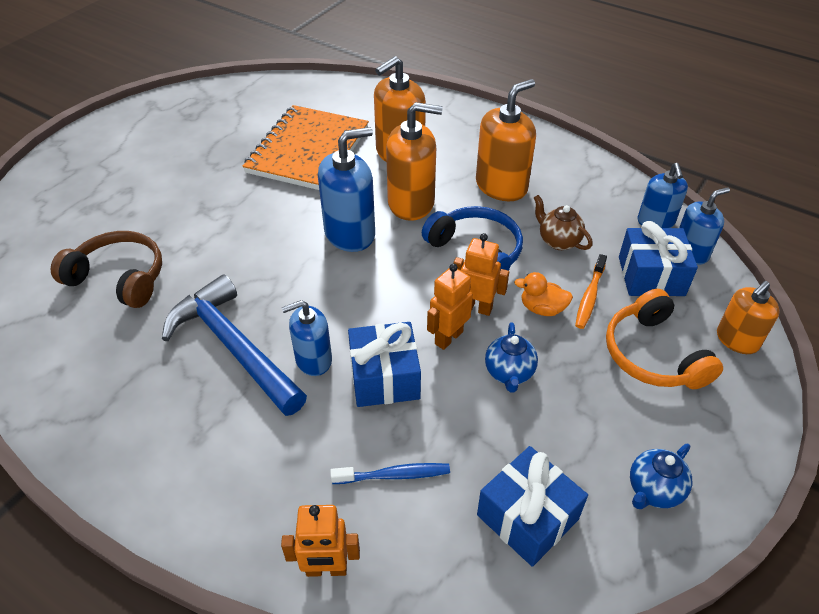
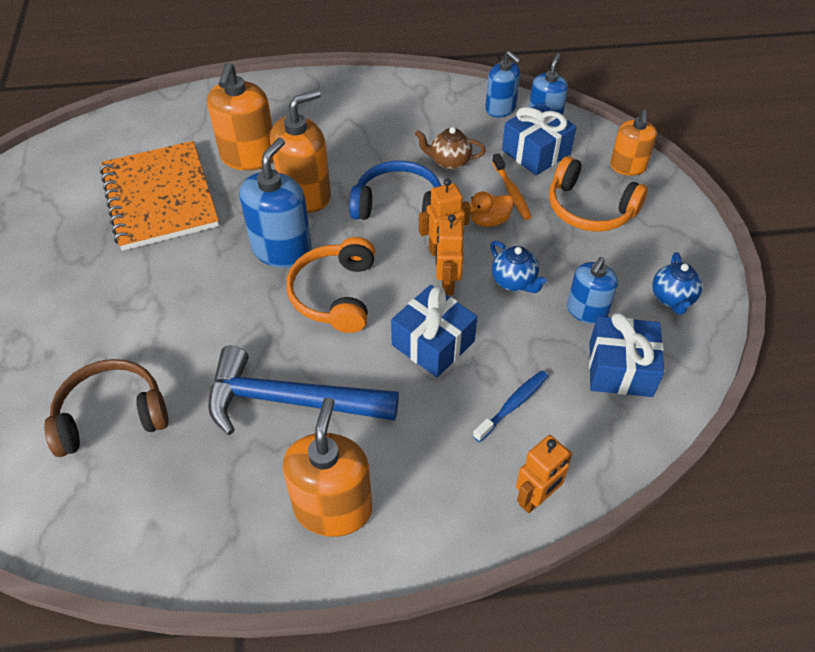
camera: 40 degrees left, 5 degrees up
blue soap dispenser [282,300,332,376] -> blue soap dispenser moved to [567,257,618,324]
orange soap dispenser [476,79,536,201] -> orange soap dispenser moved to [282,397,372,537]
none -> orange headphones [286,237,375,333]

